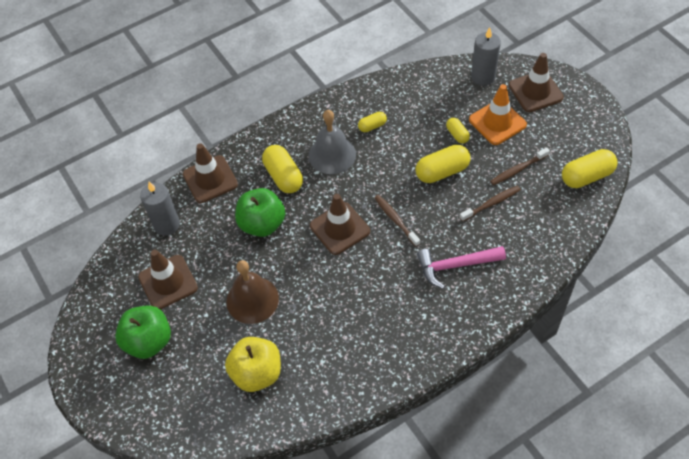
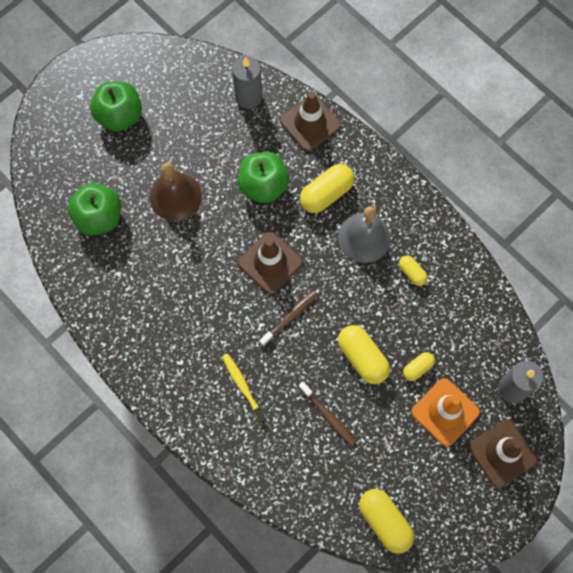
camera: 75 degrees right, 15 degrees up
brown traffic cone [138,250,198,310] -> none
yellow apple [225,337,281,392] -> green apple [68,183,121,235]
pink hammer [417,246,506,289] -> yellow toothbrush [222,354,266,423]
brown toothbrush [490,147,550,185] -> none

